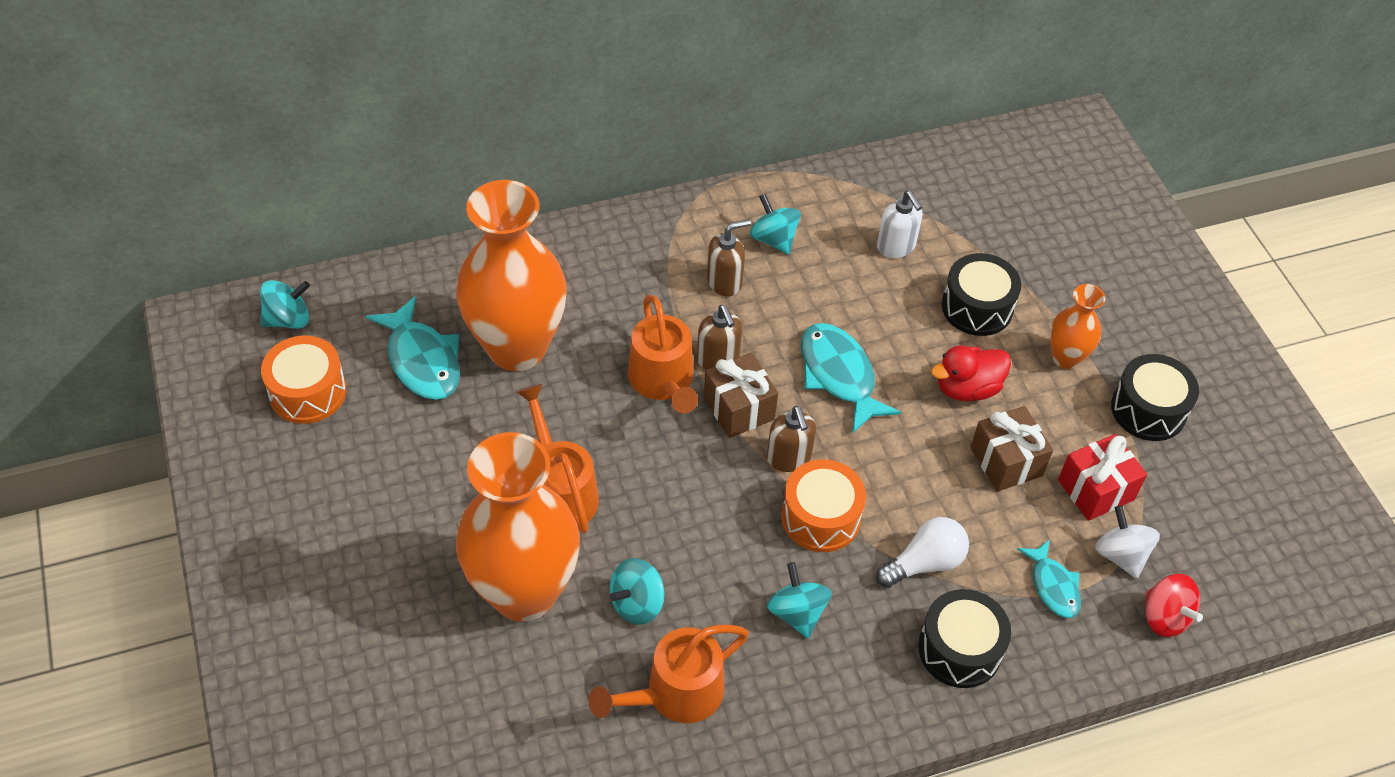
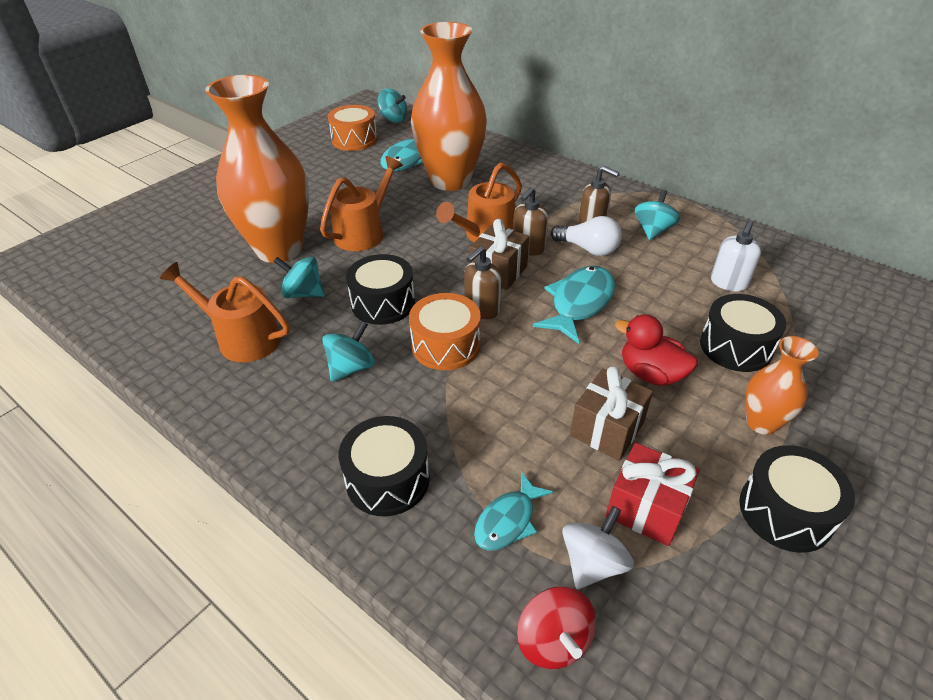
camera: 60 degrees right, 10 degrees down
white light bulb [876,517,969,588] -> white light bulb moved to [551,216,622,256]
red spinning top [1145,574,1203,637] -> red spinning top turned 45 degrees counterclockwise [517,587,596,669]
none -> black drum [346,254,415,325]

